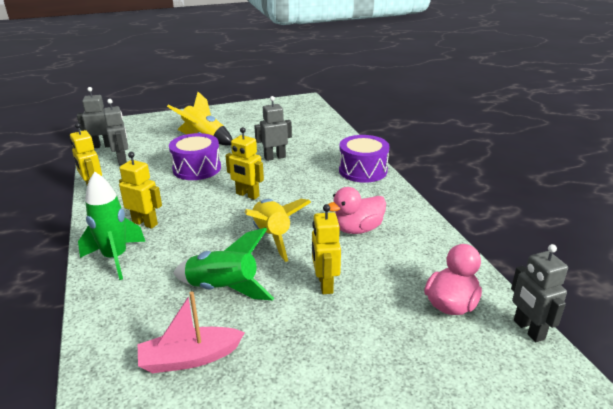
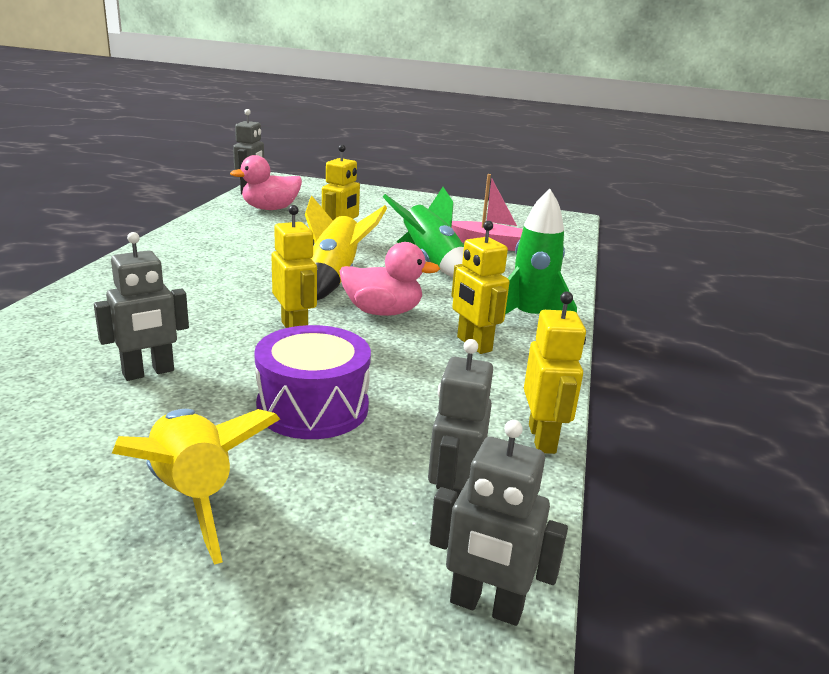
camera: 150 degrees left, 5 degrees down
grey robot [254,96,292,161] -> grey robot turned 45 degrees counterclockwise [94,232,189,381]
pink duck [328,187,386,234] -> pink duck moved to [340,242,440,316]
purple drum [339,135,389,183] -> none

